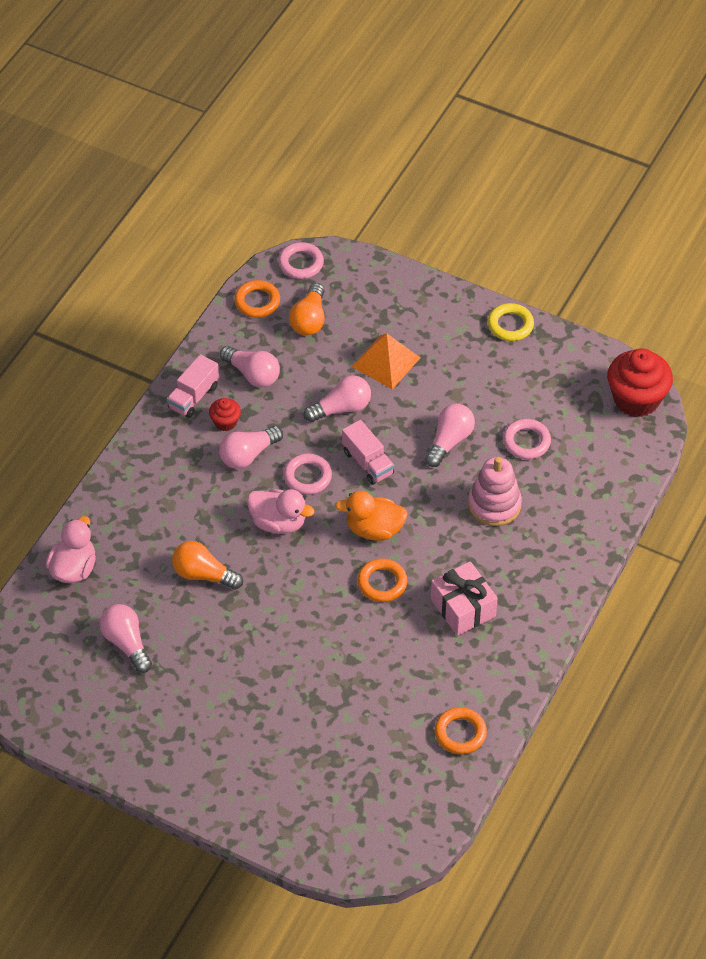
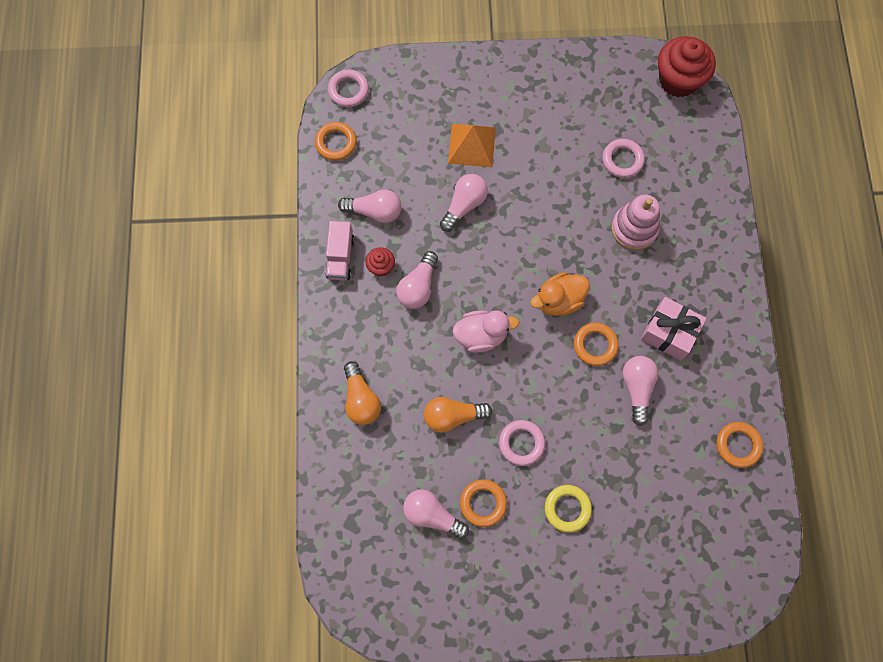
camera: 30 degrees left, 20 degrees up
pink duck [46,516,96,583] -> none
pink ring [283,453,332,495] -> pink ring moved to [499,420,545,466]
orange light bulb [289,283,325,335] -> orange light bulb moved to [344,361,381,425]
pink truck [342,420,394,485] -> none
pink light bulb [425,404,475,467] -> pink light bulb moved to [622,356,659,426]
yellow ring [488,303,534,341] -> yellow ring moved to [545,485,592,533]
none -> orange ring [460,479,507,527]

